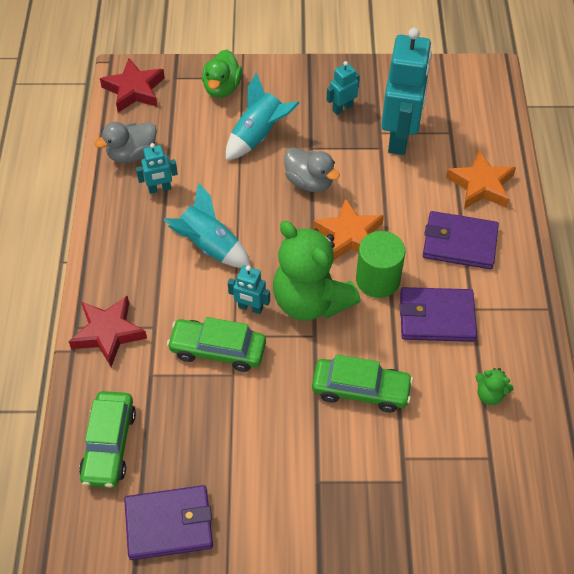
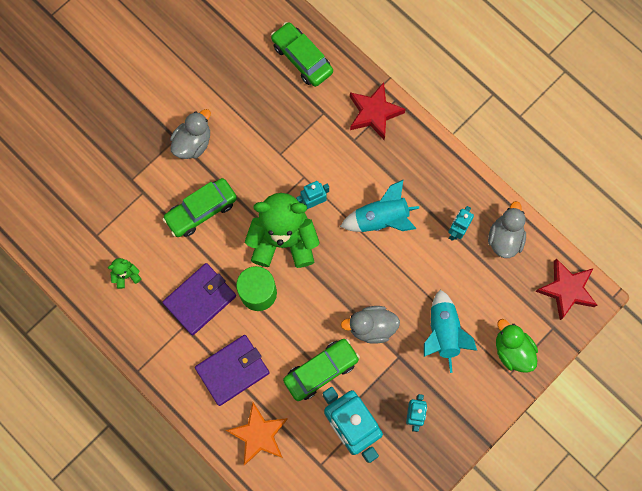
camera: 135 degrees right, 20 degrees up
purple wallet [124,485,213,560] -> none
green car [167,317,266,372] -> green car moved to [283,339,360,401]
orange star [313,198,384,260] -> none
none -> grey duck [170,109,211,159]

